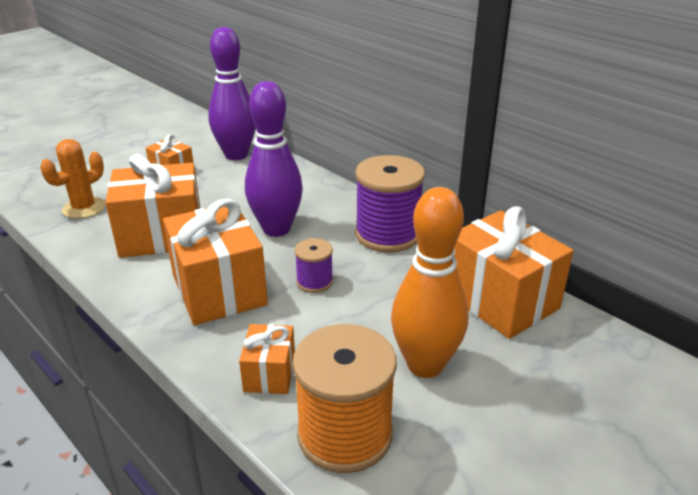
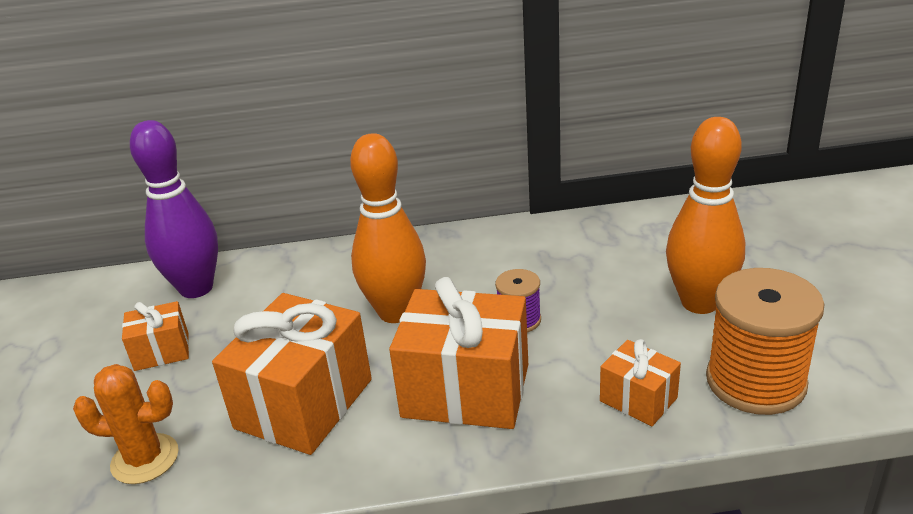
camera: 50 degrees left, 0 degrees up
orange cactus [40,139,105,219] -> orange cactus turned 75 degrees counterclockwise [73,364,178,484]
purple bowling pin [245,81,303,237] -> orange bowling pin [350,133,426,323]
purple spool [355,155,425,252] -> none
orange gift [454,206,574,339] -> none

